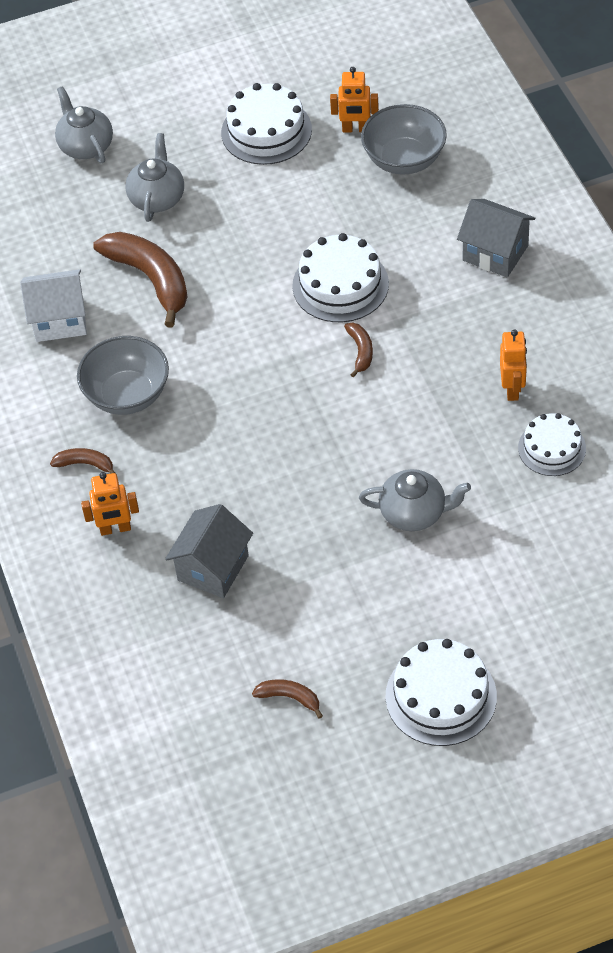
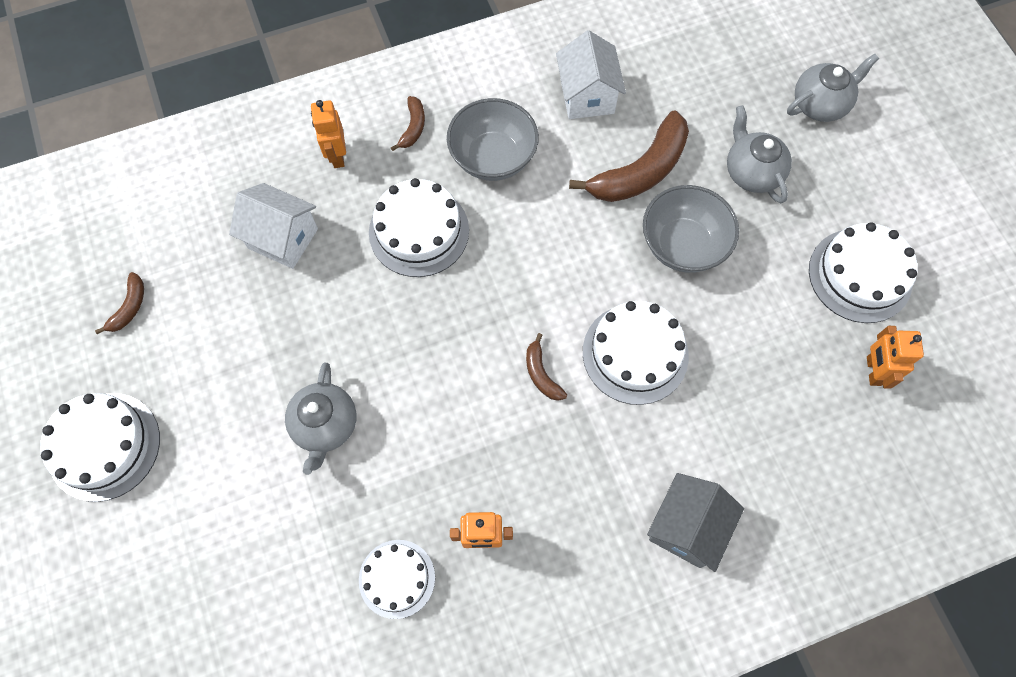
camera: 85 degrees right, 15 degrees up
grey teapot [125,133,184,222] -> grey teapot turned 120 degrees counterclockwise [727,105,792,203]
grey house [165,504,253,598] -> white house [229,183,318,269]
brown banana [344,323,373,377] -> brown banana turned 75 degrees clockwise [526,333,567,401]
grey bowl [361,104,447,175] -> grey bowl moved to [643,185,739,273]
none -> white cake [369,178,469,277]

